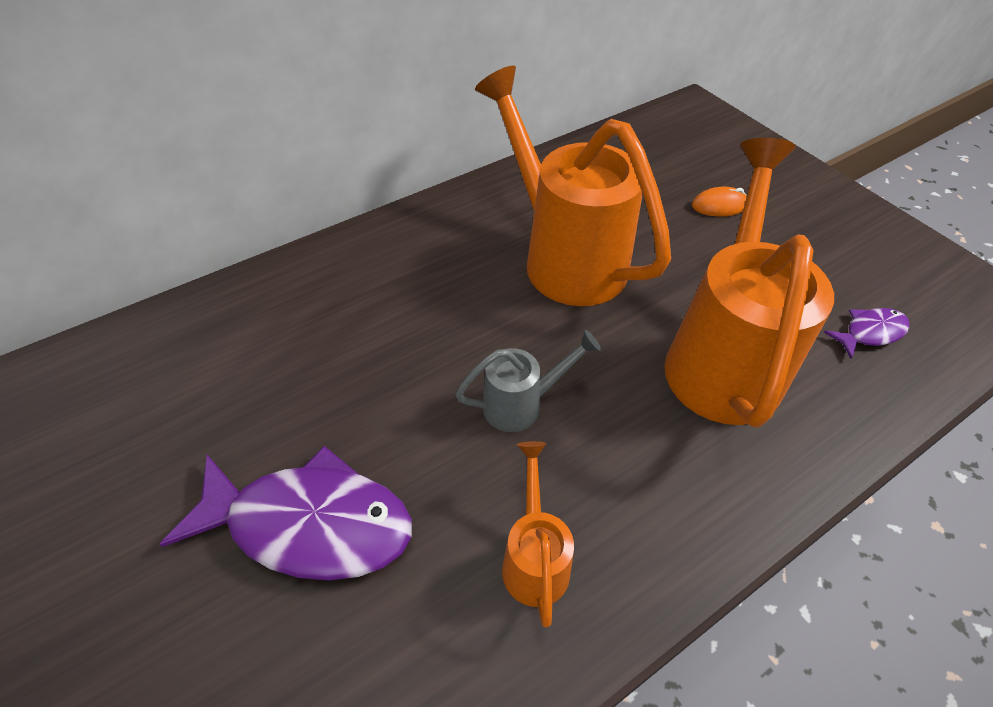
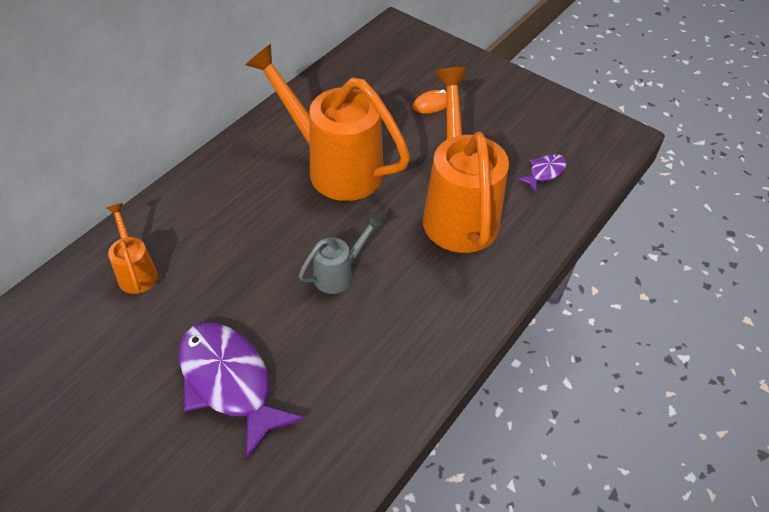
camera: 20 degrees left, 0 degrees up
purple fish [159,446,412,580] -> purple fish turned 120 degrees counterclockwise [179,322,305,459]
orange watering can [502,441,574,627] -> orange watering can moved to [106,203,158,294]

